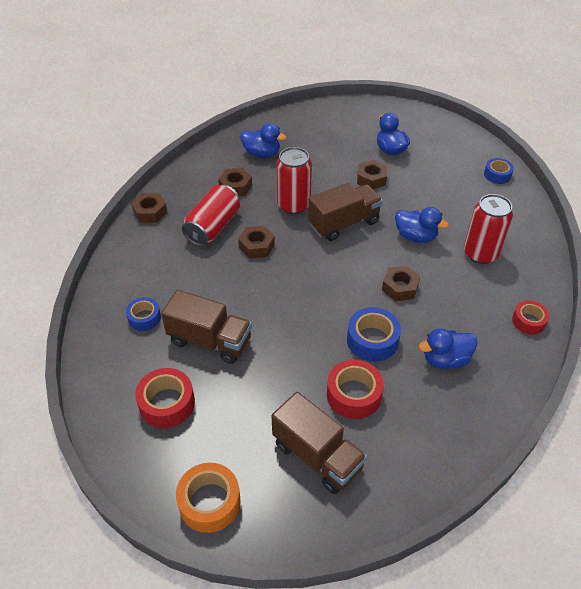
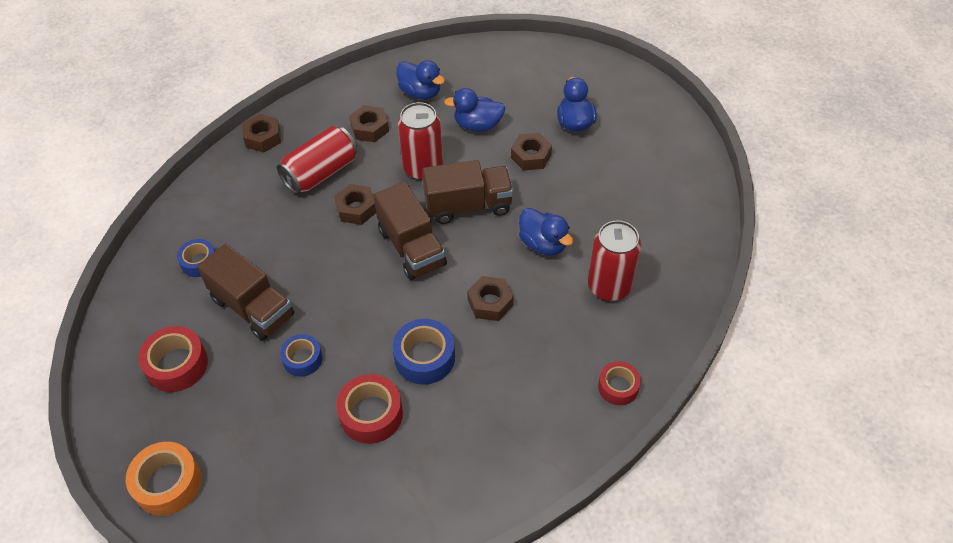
camera: 20 degrees right, 5 degrees up
brown truck [272,392,367,494] -> brown truck moved to [373,182,447,280]
blue duck [419,328,478,369] -> blue duck moved to [444,88,505,132]
blue tape [484,158,514,184] -> blue tape moved to [280,334,322,377]

